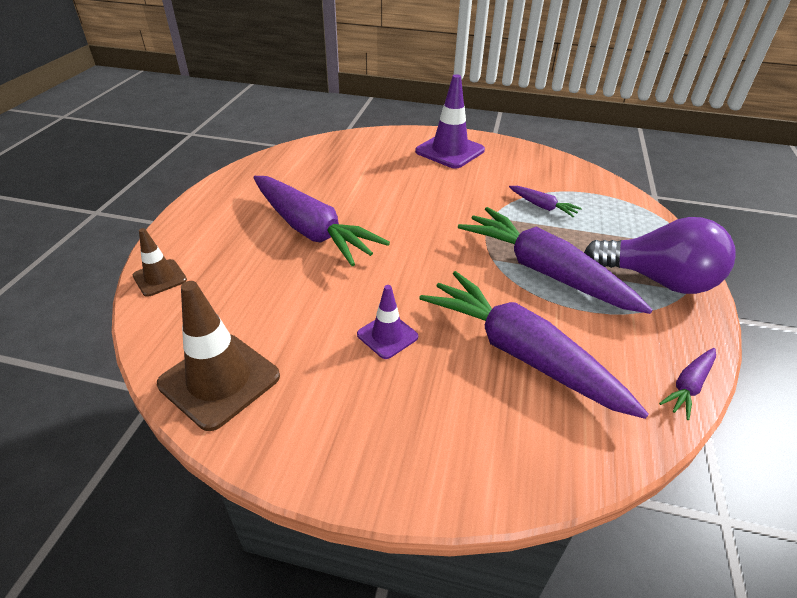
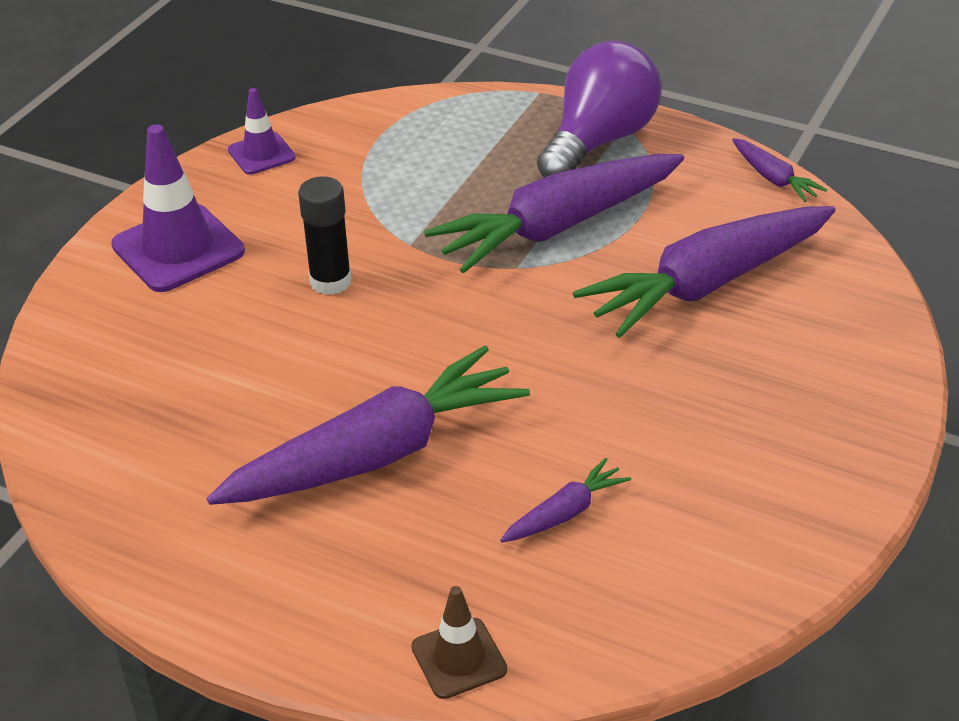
camera: 75 degrees left, 0 degrees up
brown traffic cone [157,281,280,431] -> none
purple traffic cone [357,285,418,359] -> purple traffic cone moved to [228,88,296,175]
purple carrot [509,186,582,217] -> purple carrot moved to [500,458,631,542]
none -> black glue stick [298,176,352,295]

